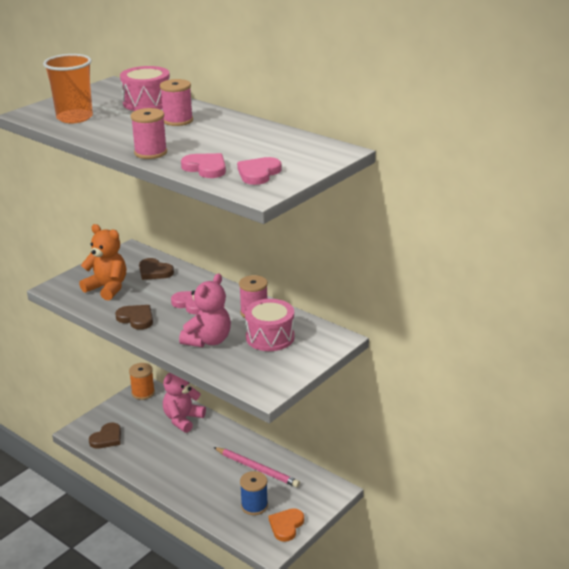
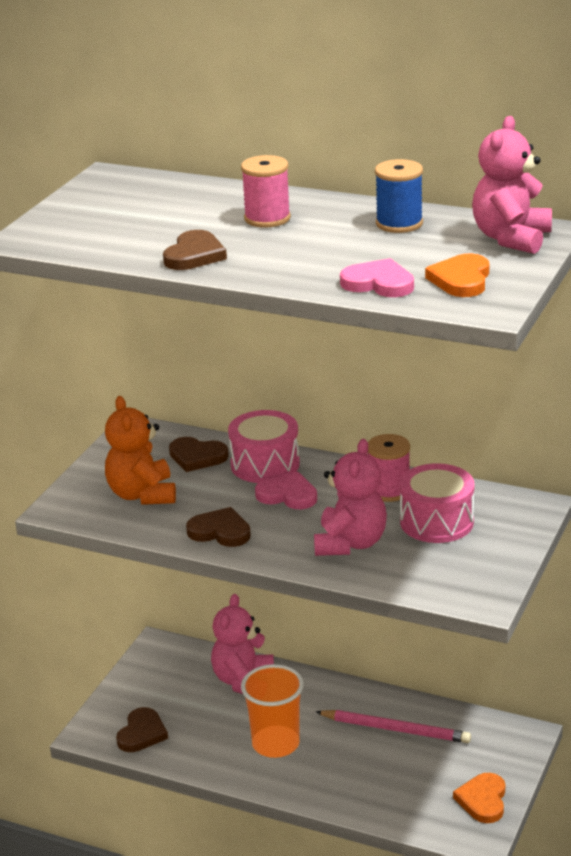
camera: 15 degrees left, 0 degrees up
orange cup [43,54,93,123] -> orange cup moved to [241,664,304,758]
orange teddy bear [79,224,126,300] -> orange teddy bear turned 120 degrees counterclockwise [105,396,176,505]
pink drum [120,66,170,111] -> pink drum moved to [228,410,300,483]
orange spool [129,363,155,400] -> none
pink spool [131,108,167,159] -> none
pink heart [237,157,282,185] -> orange heart [425,254,489,297]
blue spool [240,471,268,515] -> blue spool moved to [375,159,423,233]
none -> brown heart [163,230,227,270]
none -> pink teddy bear [472,116,552,254]

